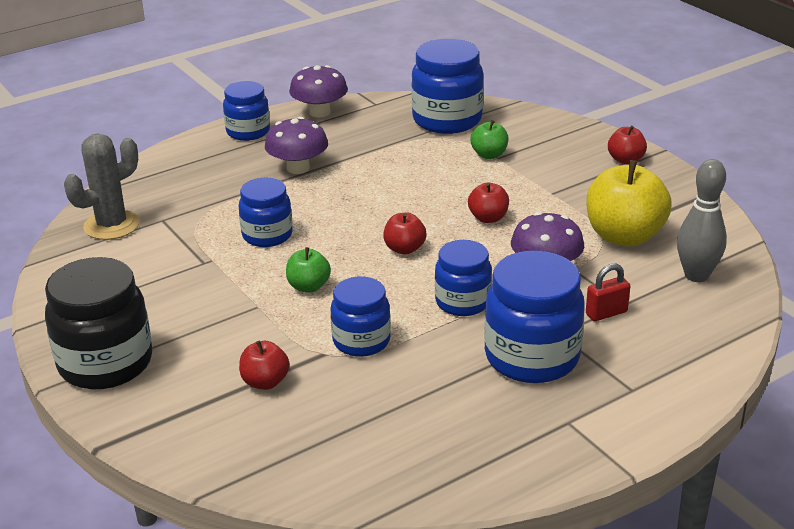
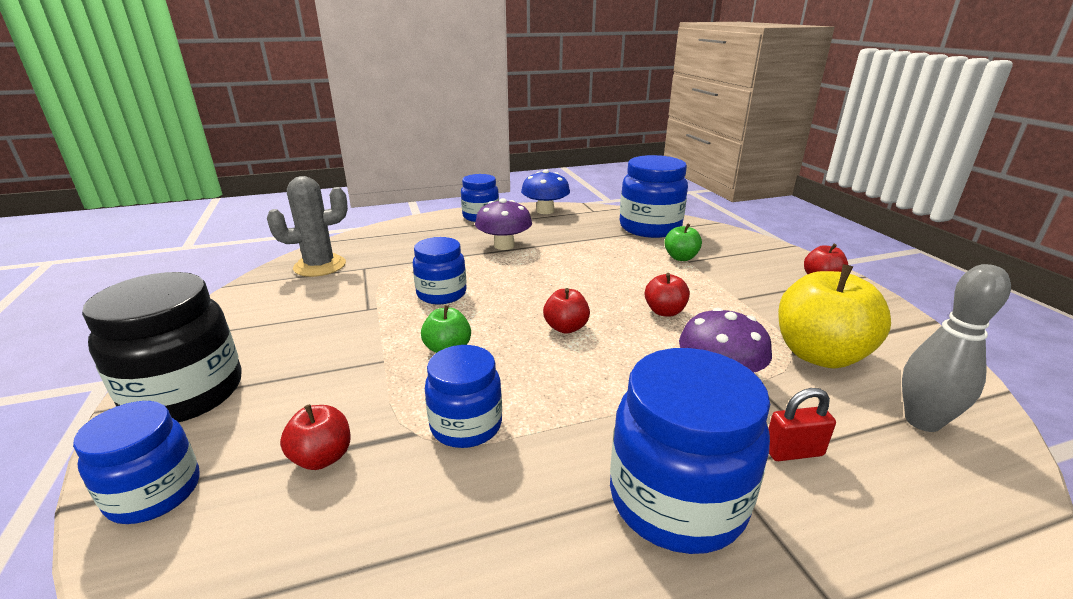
camera: 15 degrees right, 5 degrees down
purple mushroom [289,65,348,117] -> blue mushroom [521,169,570,214]
blue jar [435,240,492,316] -> blue jar moved to [73,401,200,524]

